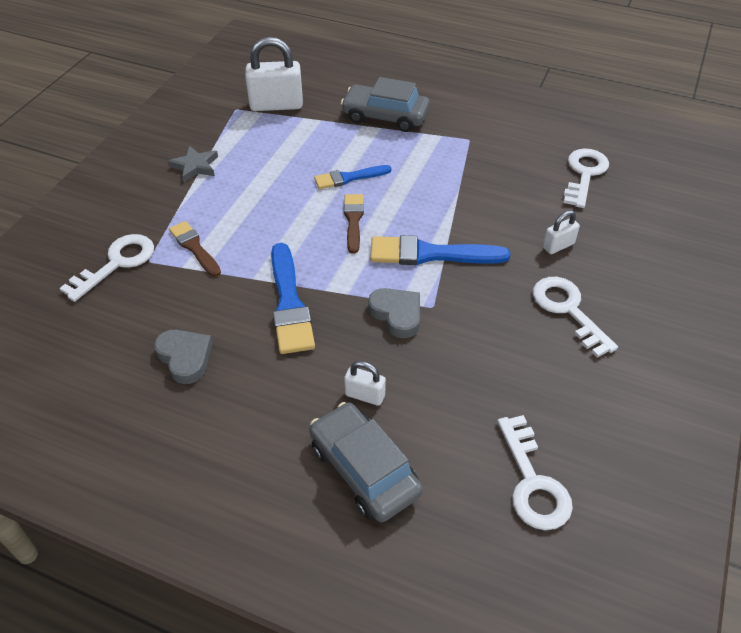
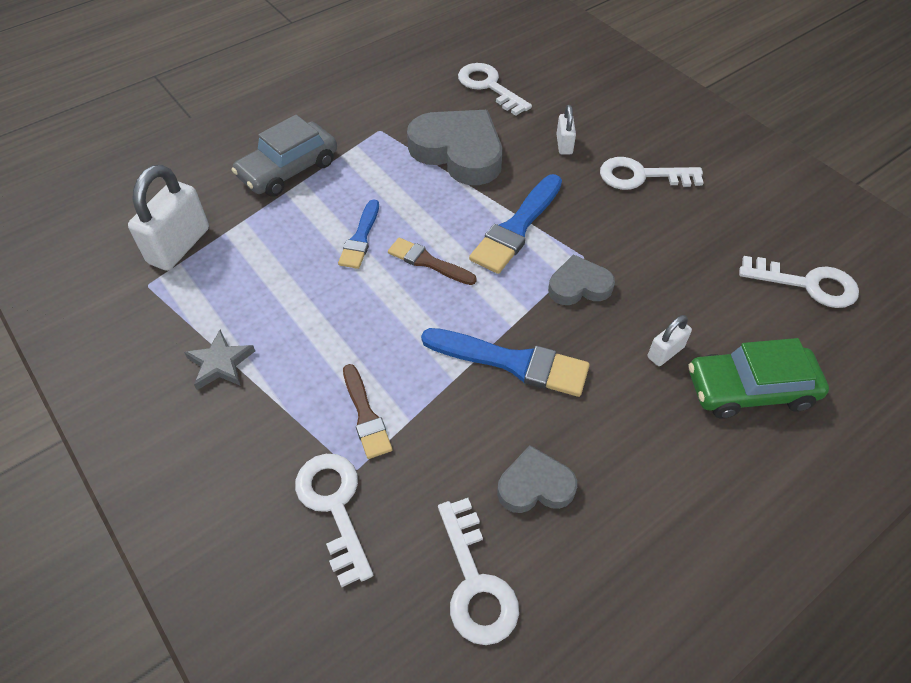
camera: 60 degrees left, 5 degrees up
brown brush [169,221,221,277] -> brown brush turned 105 degrees counterclockwise [343,364,392,459]
grey car [309,402,423,522] -> green car [688,338,829,419]
none -> grey heart [407,110,502,185]
none -> white key [438,498,519,645]

